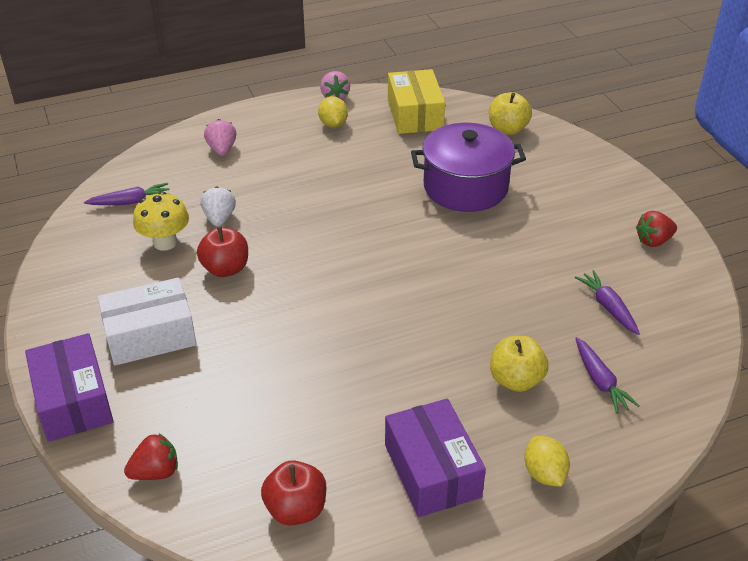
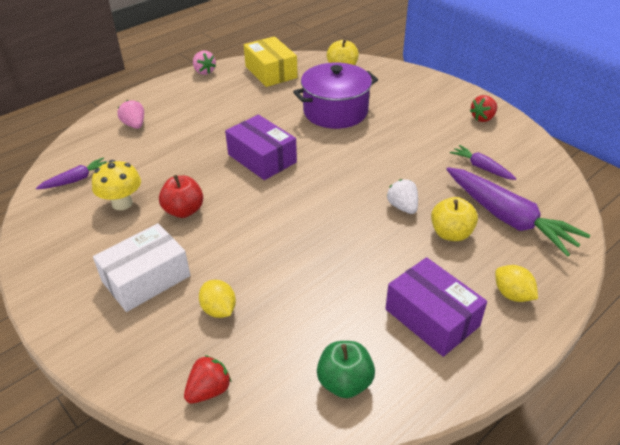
camera: 20 degrees left, 0 degrees up
purple box [25,333,113,442] -> purple box moved to [225,115,297,180]
white strawberry [200,186,236,227] -> white strawberry moved to [387,179,418,214]
red apple [261,460,326,525] -> green apple [317,341,375,398]
yellow lemon [318,96,348,128] -> yellow lemon moved to [199,280,236,318]
purple carrot [575,337,640,414] -> purple carrot [446,167,590,257], size x1.99

